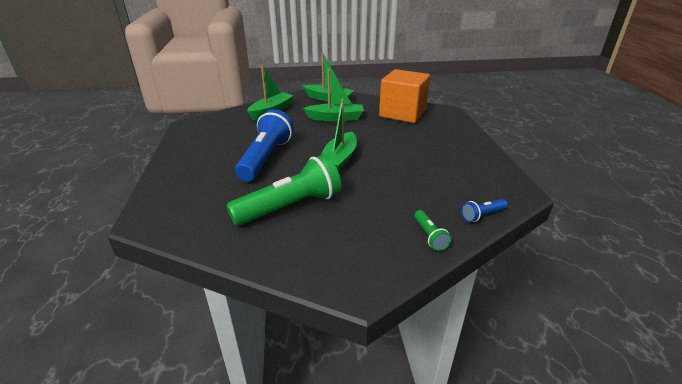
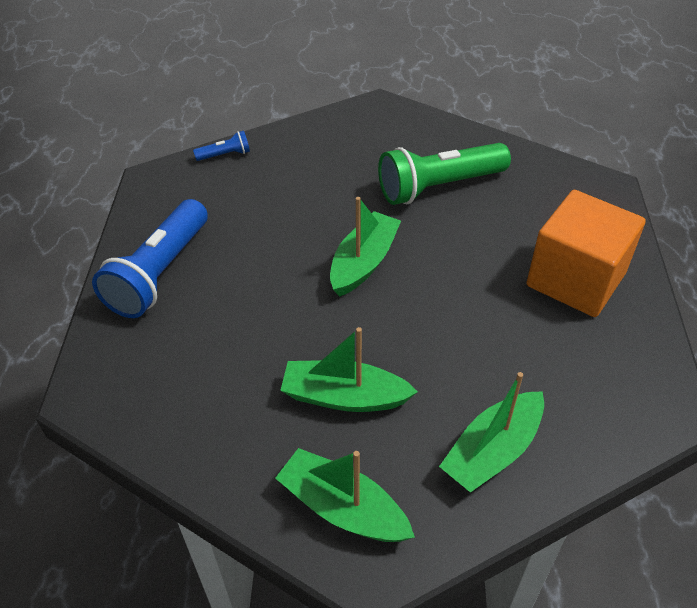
camera: 170 degrees left, 15 degrees up
blue flashlight [235,109,293,182] -> blue flashlight moved to [92,199,208,318]
orange cube [379,69,430,123] -> orange cube moved to [526,190,646,317]
green flashlight [414,210,451,251] -> none

